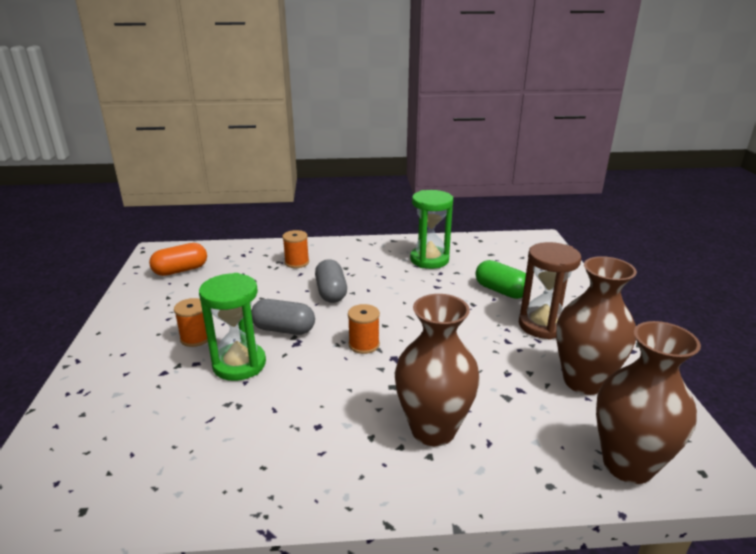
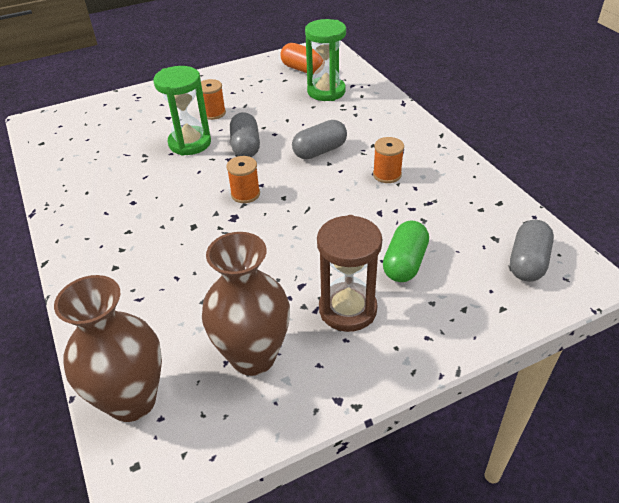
camera: 70 degrees right, 15 degrees up
orange spool [282,230,309,268] -> orange spool moved to [373,137,404,183]
brown vase [395,294,480,446] -> none
green hourglass [410,190,453,269] -> green hourglass moved to [305,19,346,101]
none -> grey capsule [510,220,554,282]

